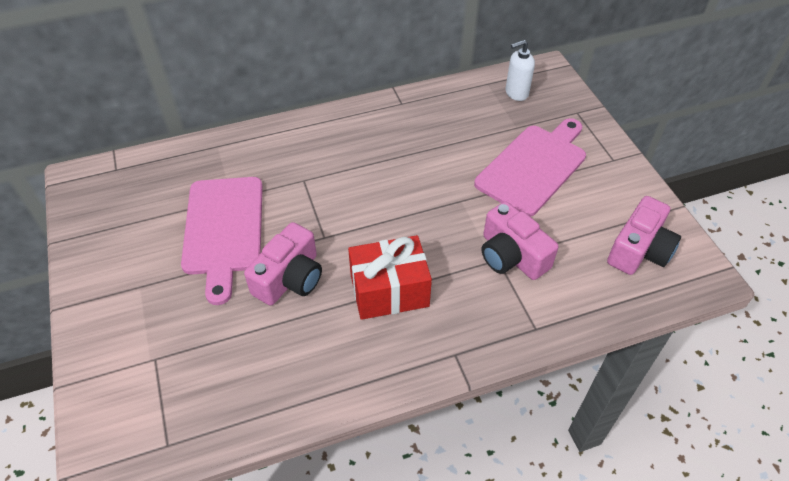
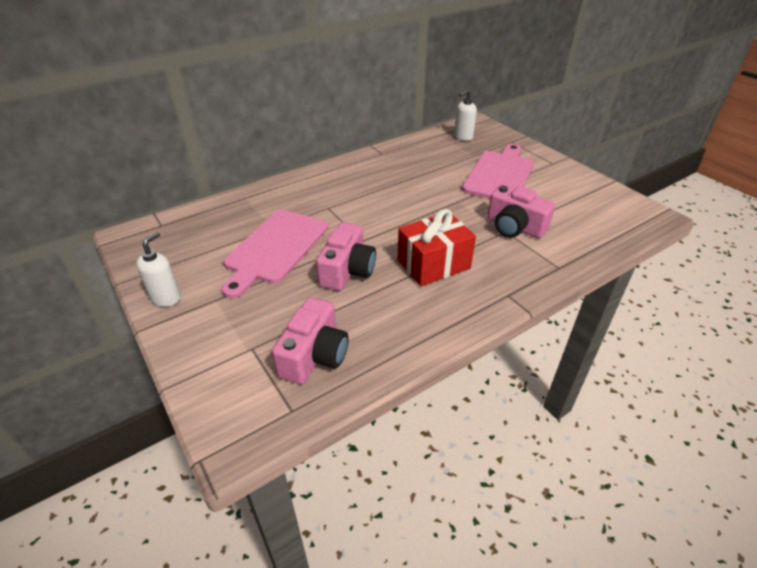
camera: 15 degrees left, 10 degrees down
pink cutting board [181,177,263,305] -> pink cutting board turned 45 degrees clockwise [222,210,328,298]
pink camera [607,196,681,275] -> pink camera moved to [272,297,348,384]
none -> white soap dispenser [136,232,181,307]

